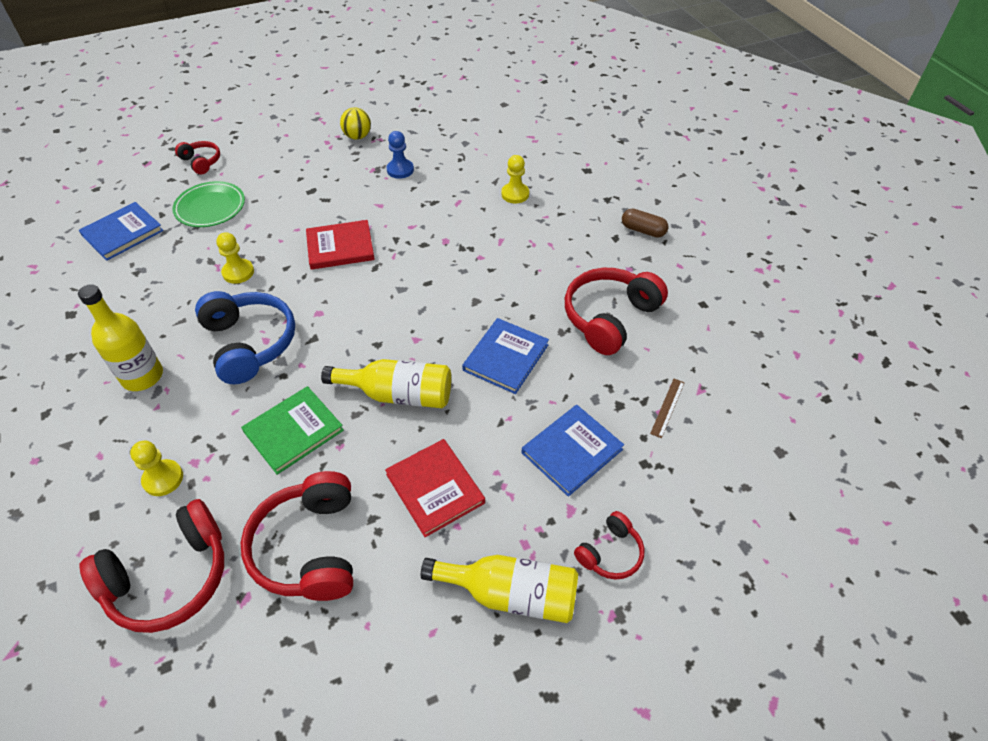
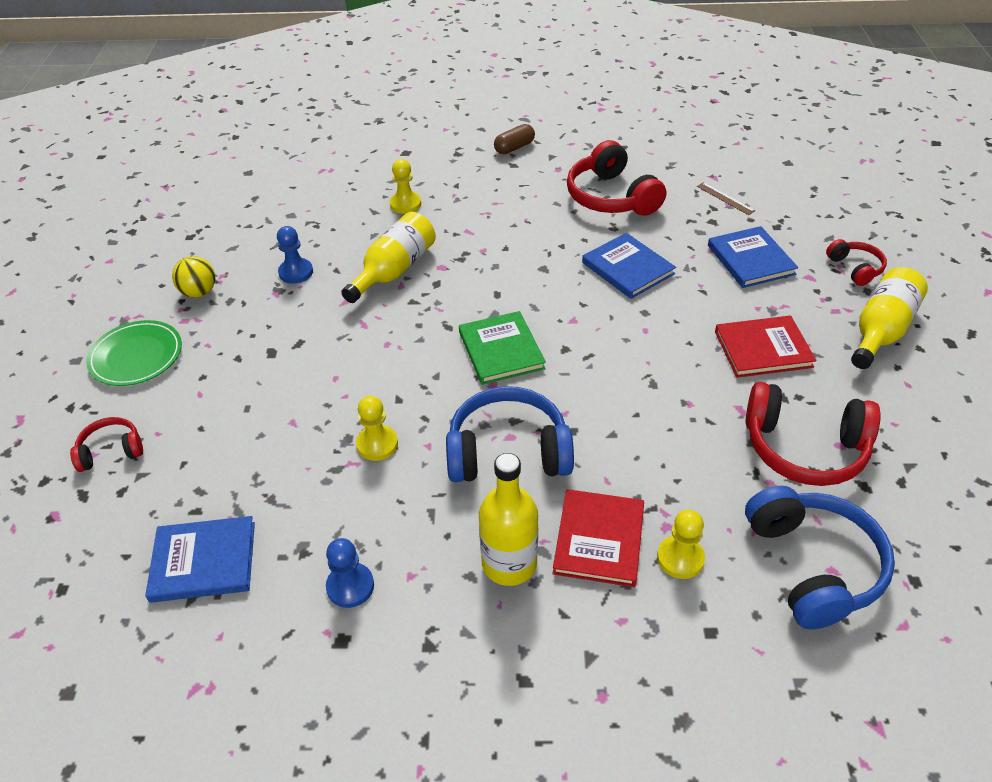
camera: 65 degrees left, 5 degrees down
blue book [79,202,164,261] -> blue book turned 75 degrees counterclockwise [145,516,255,603]
red headphones [79,499,224,633] -> blue headphones [745,486,895,629]
green plate [172,181,245,227] -> green plate moved to [86,320,182,386]
green book [241,386,344,475] -> green book moved to [459,311,546,385]
red book [306,220,375,270] -> red book moved to [553,489,644,587]
yellow bottle [321,359,451,408] -> yellow bottle moved to [341,212,436,303]
none -> blue pawn [326,538,374,608]

